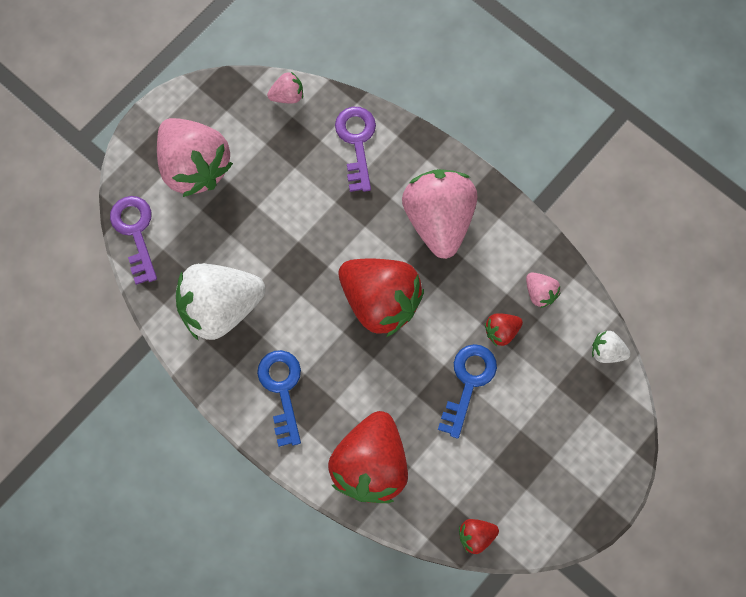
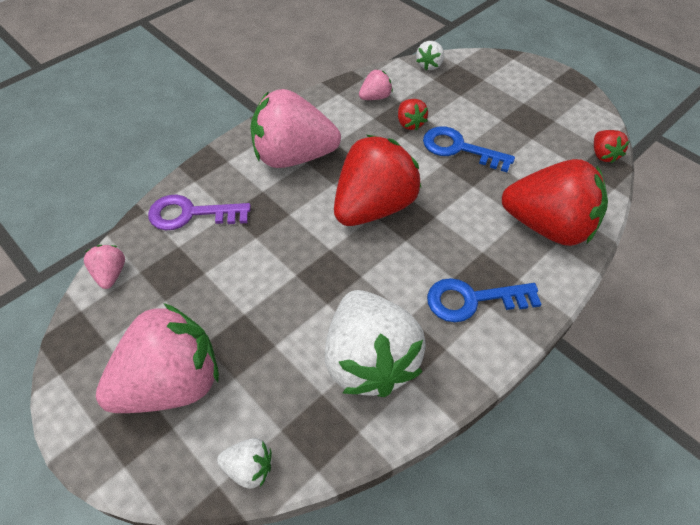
camera: 85 degrees left, 20 degrees down
purple key [110,196,157,285] -> white strawberry [217,438,272,489]

